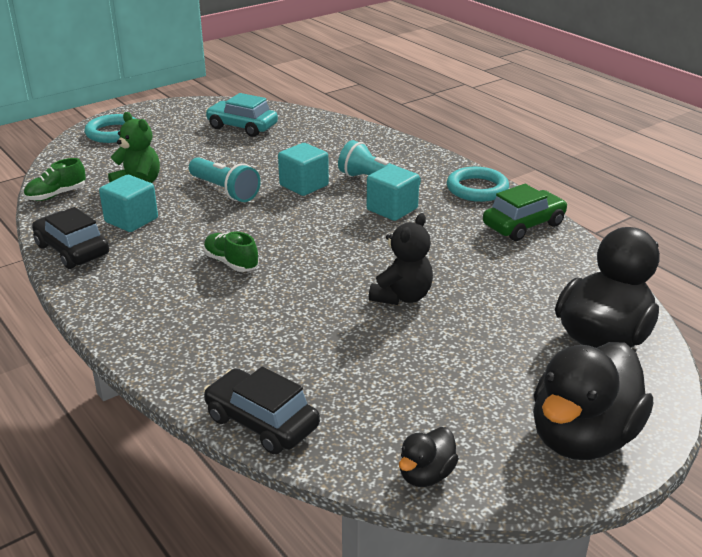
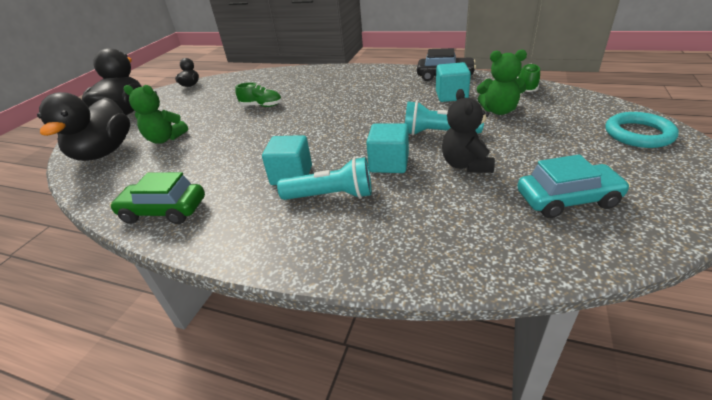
camera: 150 degrees right, 5 degrees up
green shoe [203,231,259,272] -> green shoe moved to [235,82,282,107]
black car [203,367,320,454] -> none
black teddy bear [369,213,433,305] -> black teddy bear moved to [442,89,495,173]
turquoise ring [447,167,509,202] -> none
green car [483,184,568,241] -> green car turned 75 degrees clockwise [110,172,205,224]
none -> green teddy bear [124,85,188,144]

